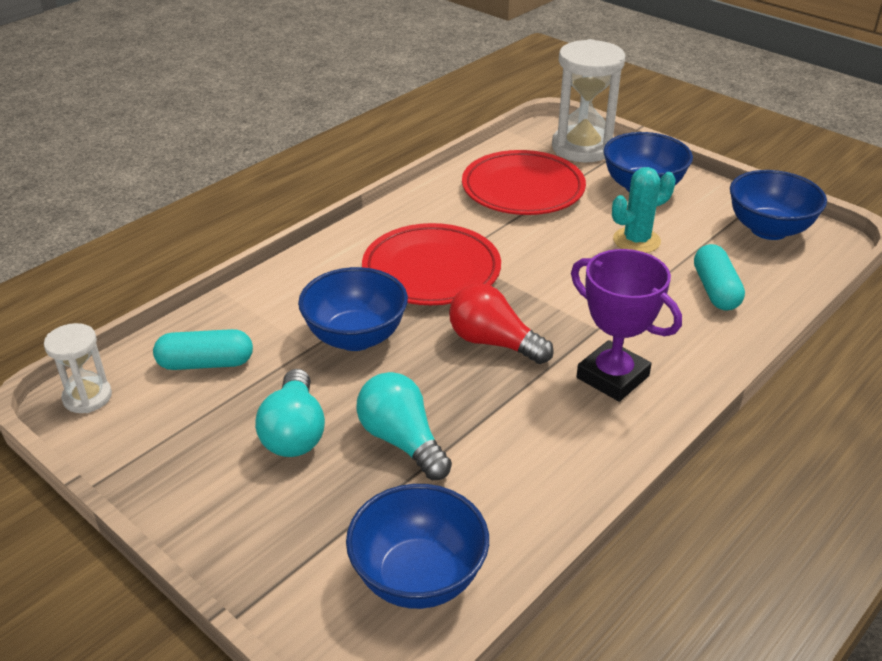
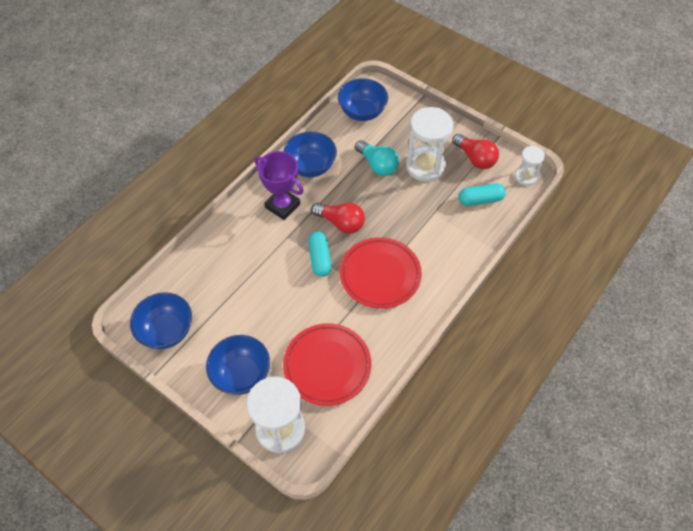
camera: 175 degrees right, 20 degrees up
turquoise light bulb [255,369,325,457] -> white hourglass [406,107,454,182]
blue bowl [298,267,408,351] -> blue bowl moved to [283,132,337,177]
turquoise cactus [612,167,676,253] -> none
turquoise capsule [694,244,745,311] -> turquoise capsule moved to [308,231,332,277]
none -> red light bulb [452,134,499,169]

